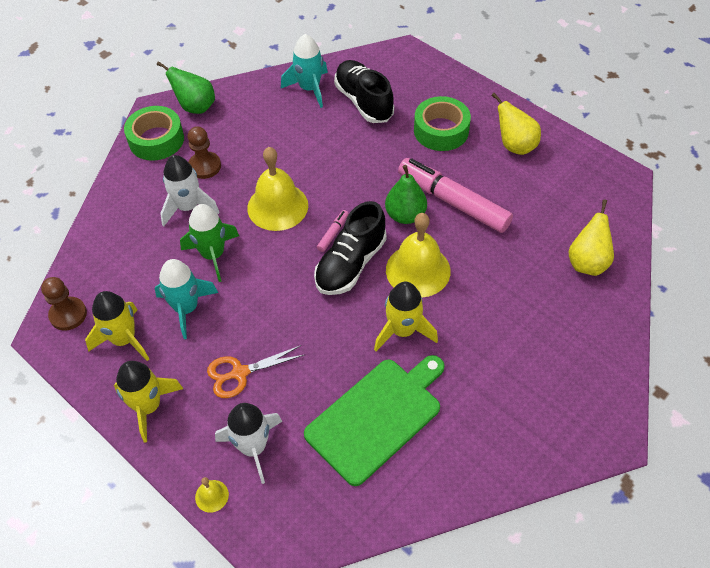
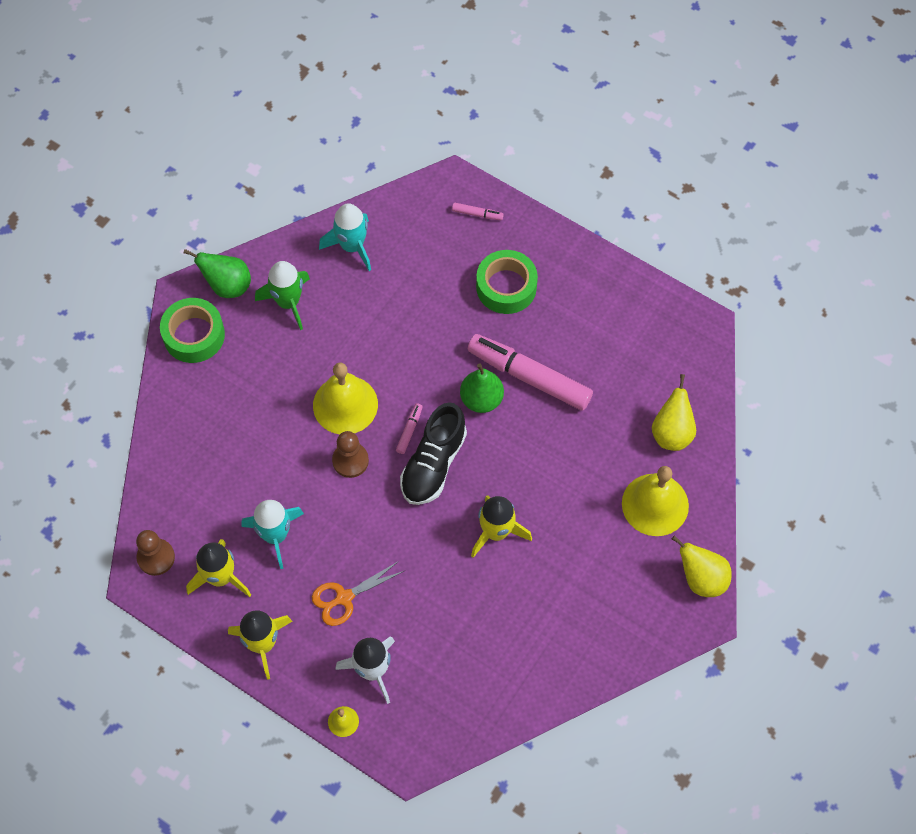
camera: 10 degrees left, 10 degrees up
white rocket [160,155,220,227] -> none
green rocket [180,204,239,282] -> green rocket moved to [255,261,310,330]
brown pawn [188,126,221,179] -> brown pawn moved to [332,431,369,478]
green cutting board [304,355,445,486] -> none
black shoe [334,60,394,123] -> none
yellow bell [386,213,451,297] -> yellow bell moved to [622,466,689,536]
yellow pear [491,93,541,155] -> yellow pear moved to [672,535,732,597]
none -> pink marker [452,203,504,220]

